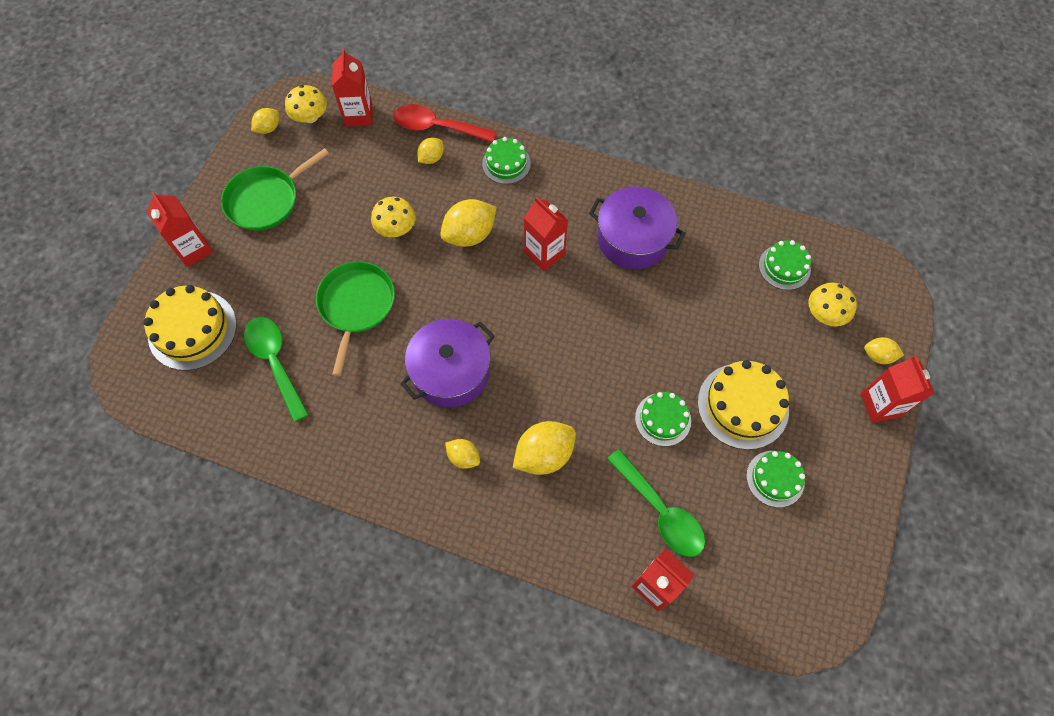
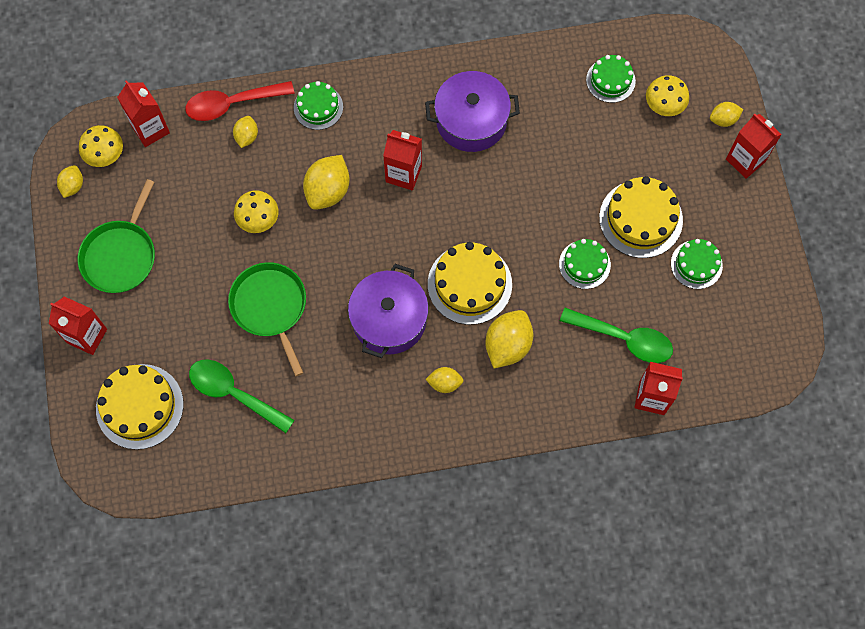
camera: 30 degrees left, 5 degrees up
none -> yellow cake [428,242,512,325]

